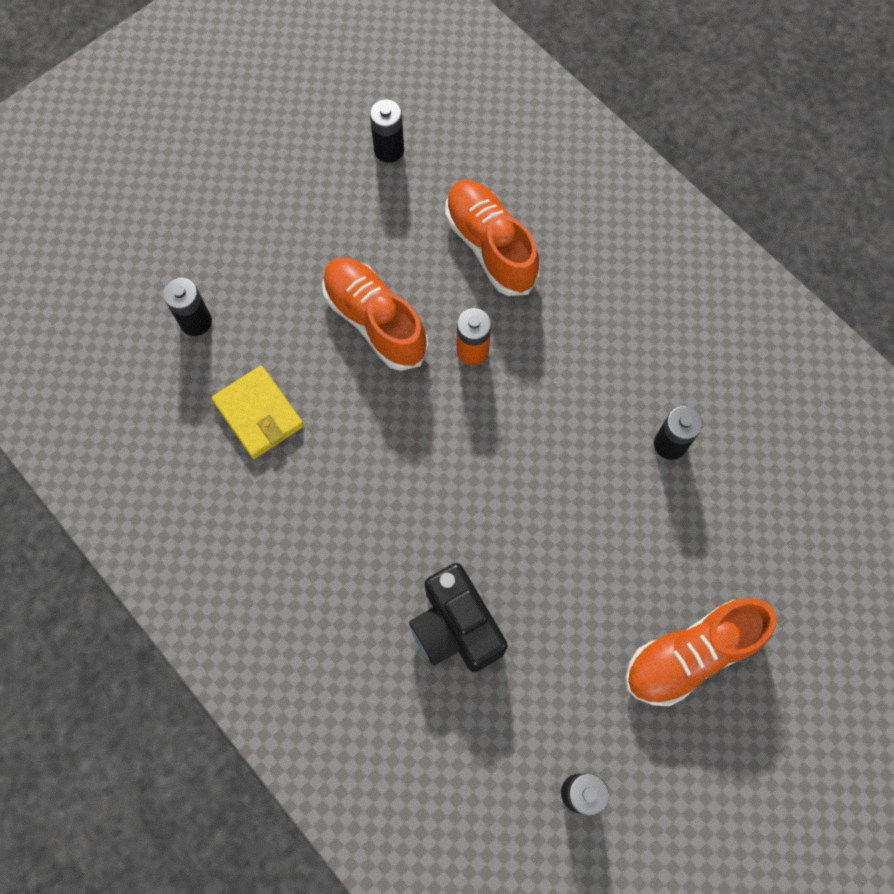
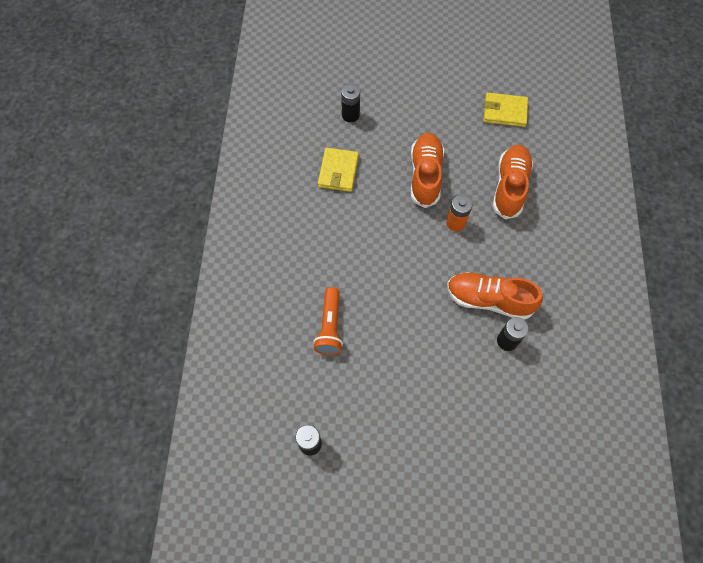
camera: 45 degrees right, 5 degrees down
black battery [370,100,404,163] -> yellow wallet [484,93,528,127]
black camera [409,563,508,672] -> orange flashlight [313,287,343,355]
orange shoe [625,598,776,706] -> orange shoe moved to [447,272,543,320]

